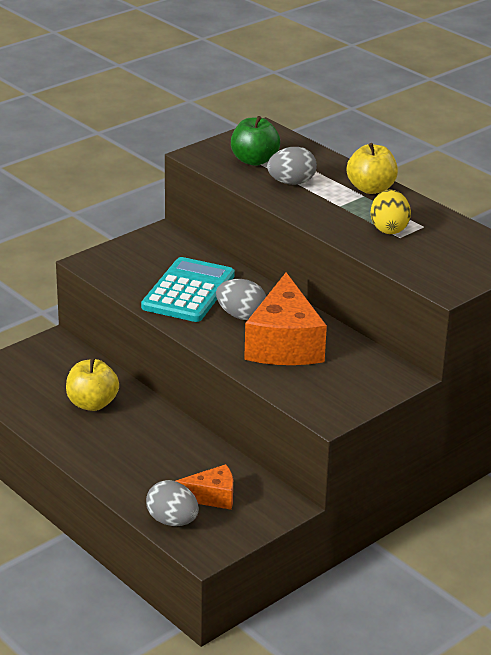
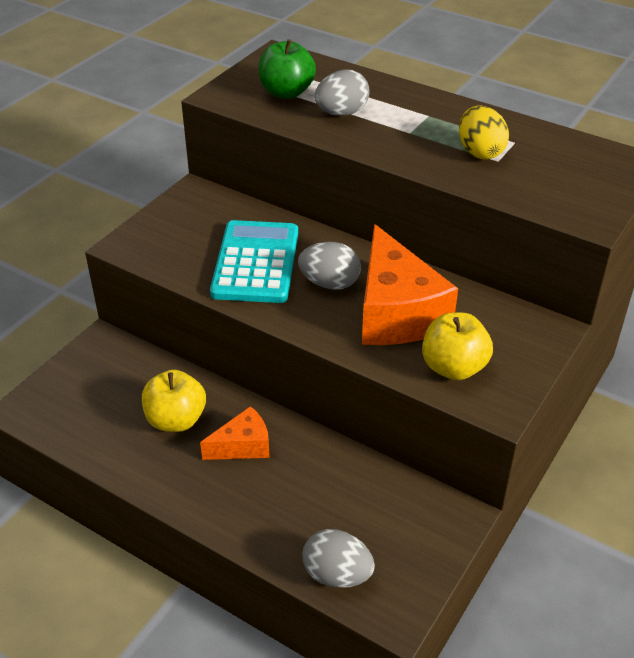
camera: 15 degrees left, 10 degrees up
orange cheese [176,464,233,510] -> orange cheese moved to [200,406,270,460]
yellow apple [347,143,398,194] -> yellow apple moved to [422,312,493,380]

